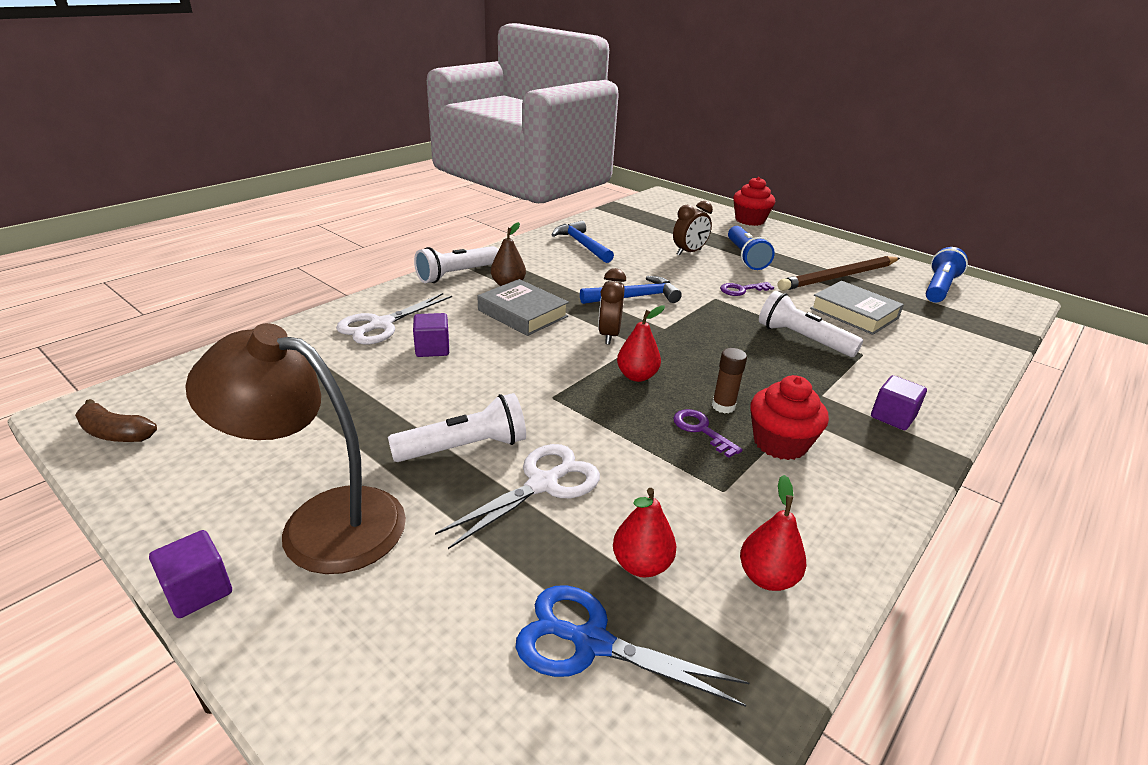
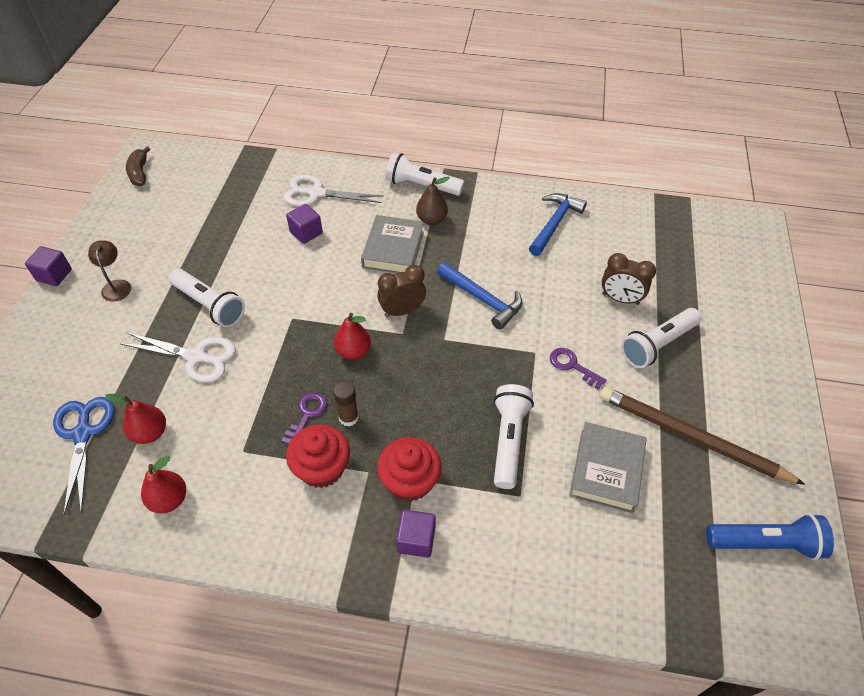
camera: 60 degrees right, 20 degrees up
brown lamp [185,323,406,574] -> brown lamp [88,240,131,302], size x0.43
blue flashlight [728,226,775,270] -> white flashlight [621,308,702,368]
red cupcake [733,177,775,226] -> red cupcake moved to [377,437,442,501]

